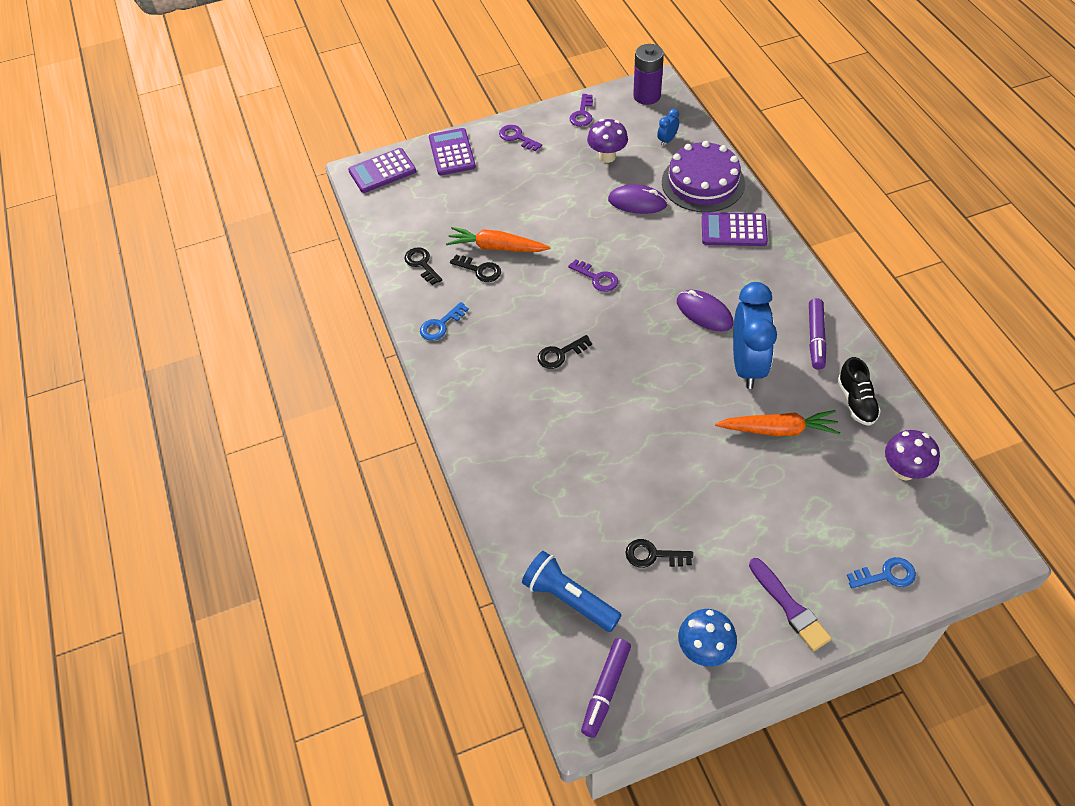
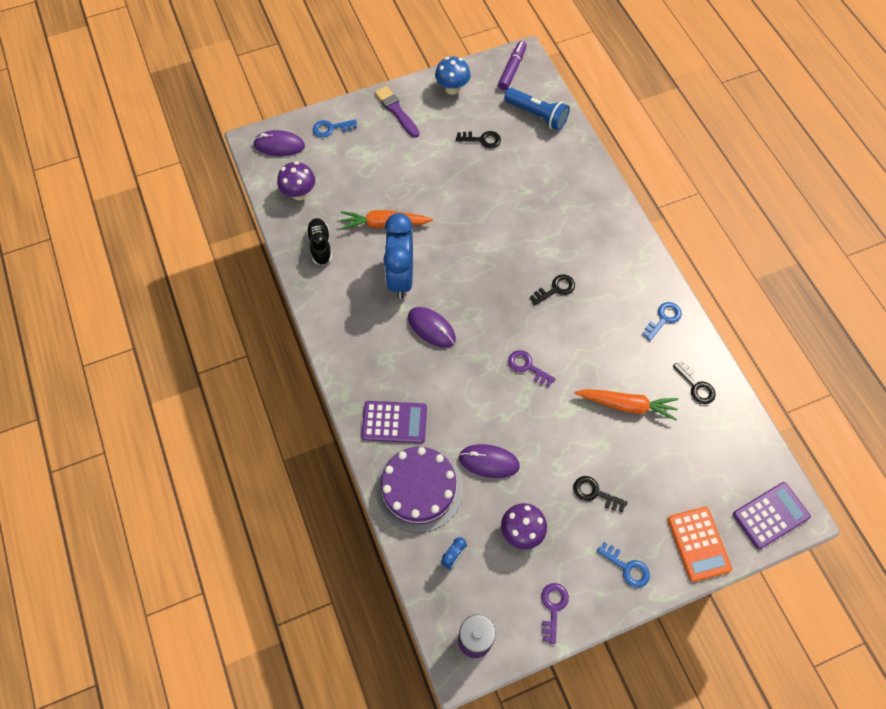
camera: 175 degrees right, 10 degrees up
purple calculator [429,128,476,175] -> orange calculator [668,507,732,582]
black key [450,255,501,282] -> black key moved to [573,476,628,512]
purple key [499,125,542,151] -> blue key [597,542,650,588]
purple marker [809,298,827,369] -> none
none -> purple mouse [253,130,305,156]

